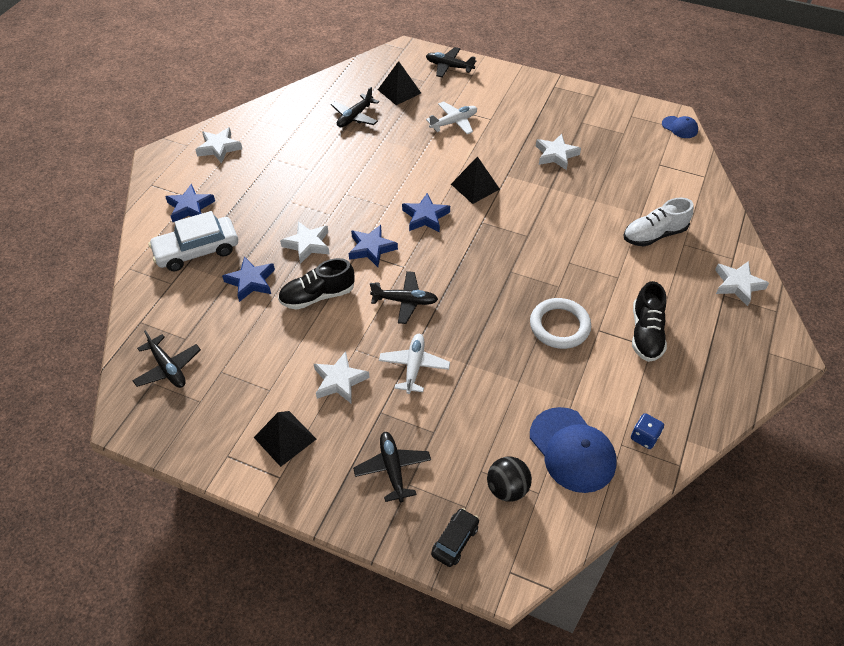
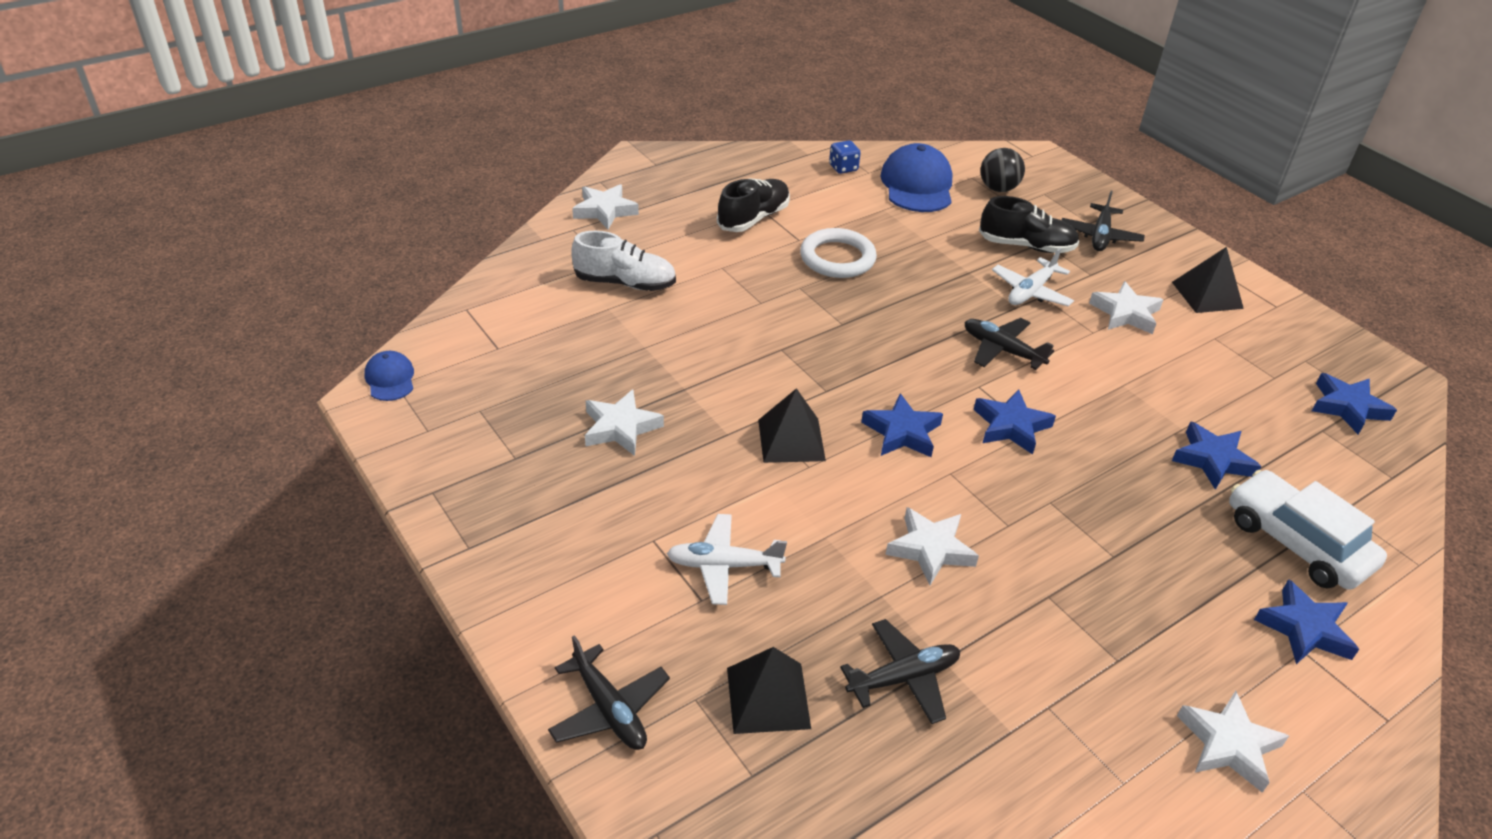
camera: 150 degrees left, 10 degrees down
black plane [132,330,201,388] -> blue star [1312,373,1397,435]
white car [148,211,238,271] -> white car turned 135 degrees counterclockwise [1229,470,1387,590]
black shoe [278,258,355,310] -> black shoe moved to [979,196,1079,253]
white star [280,221,330,264] -> white star moved to [885,507,979,585]
black car [431,508,479,567] -> none

